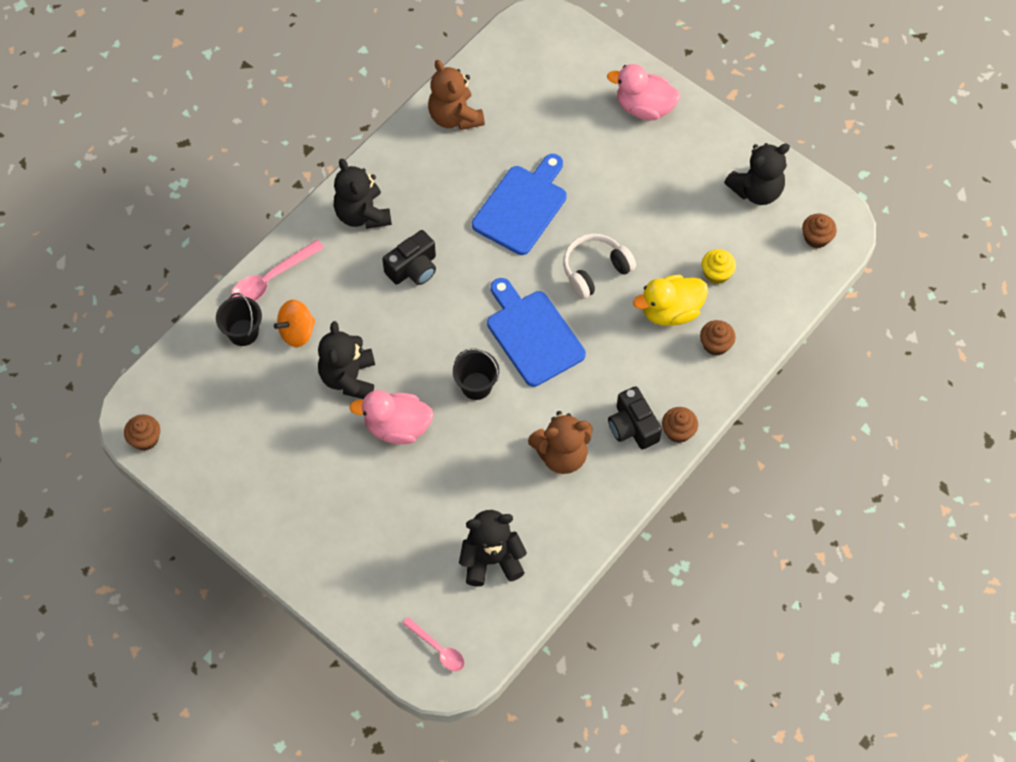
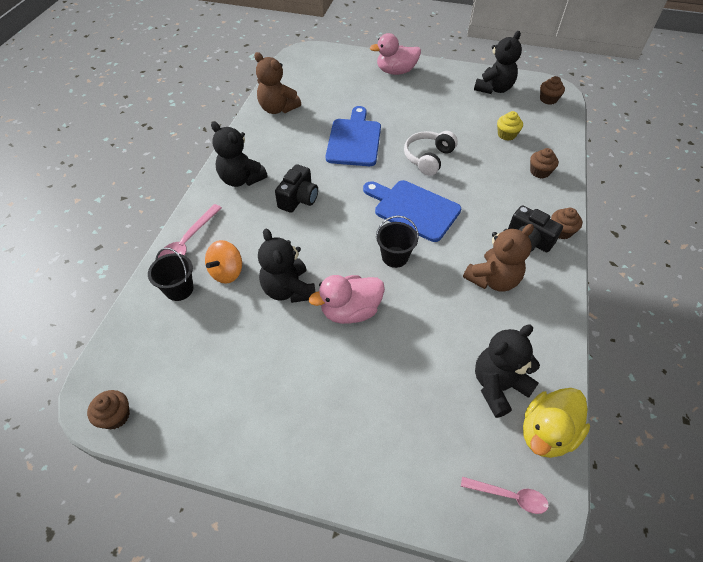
camera: 25 degrees left, 10 degrees down
yellow duck [633,275,708,326] -> yellow duck moved to [523,388,590,458]

